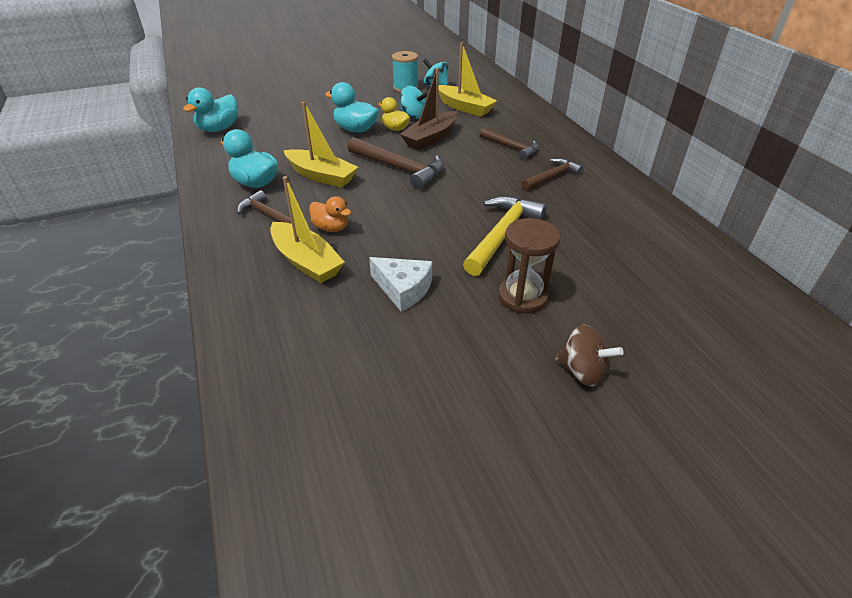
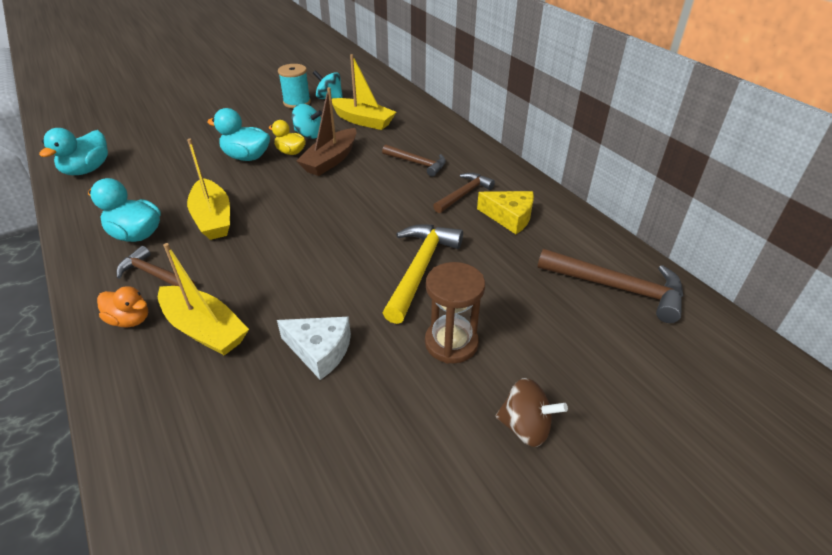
camera: 10 degrees left, 0 degrees up
yellow boat [284,102,358,188] -> yellow boat turned 45 degrees clockwise [187,138,230,240]
orange duck [309,196,352,232] -> orange duck moved to [97,286,148,327]
brown hammer [348,137,444,190] -> brown hammer moved to [538,249,683,323]
none -> yellow cheese [477,191,534,234]

